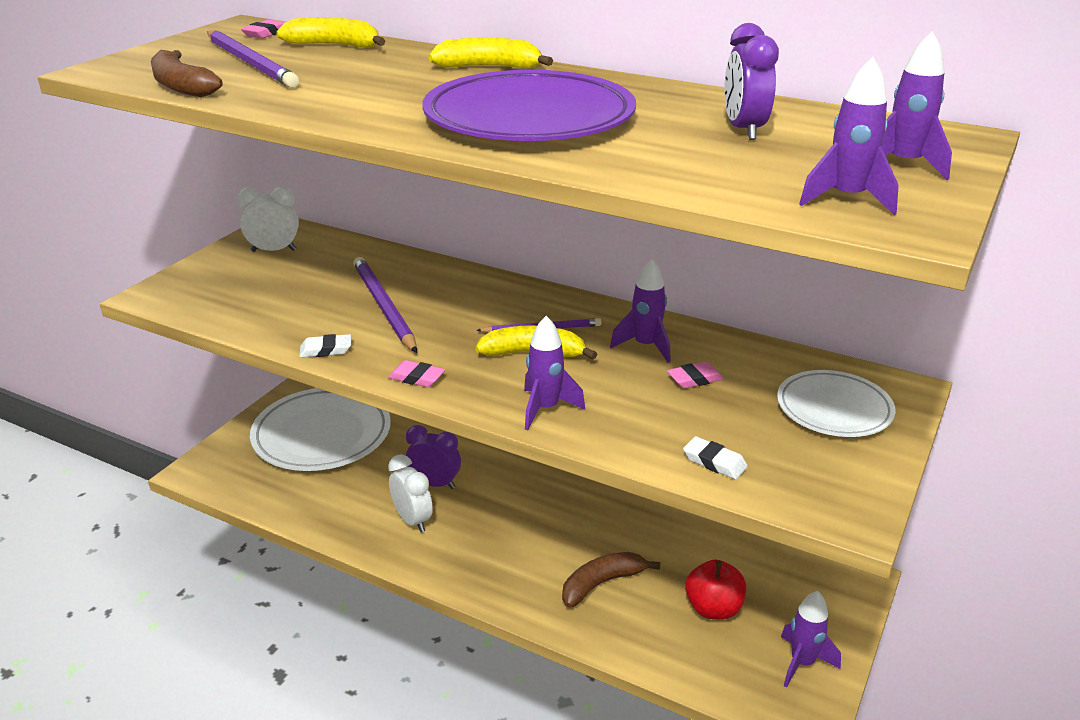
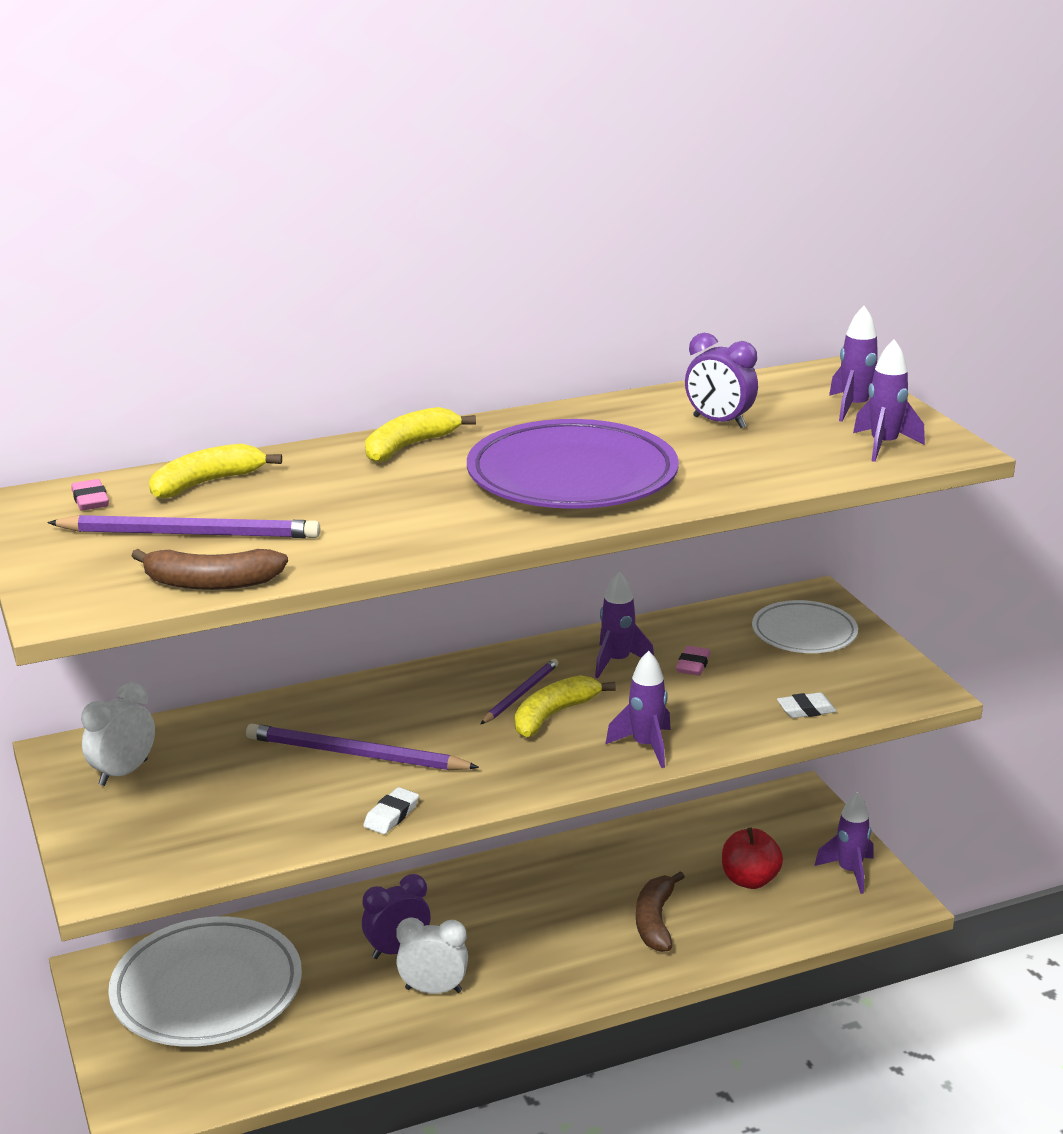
camera: 50 degrees left, 5 degrees down
pink eraser [388,360,445,387] -> none

